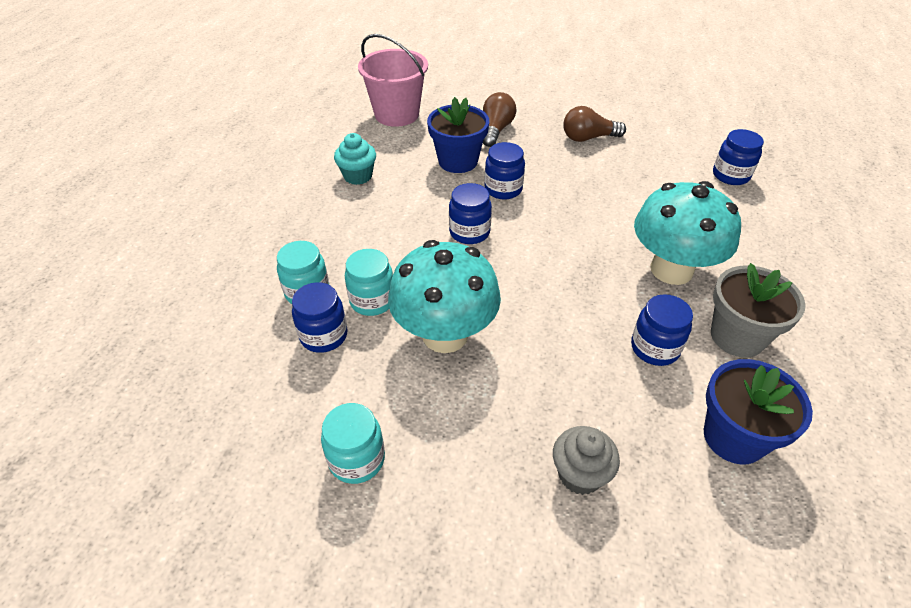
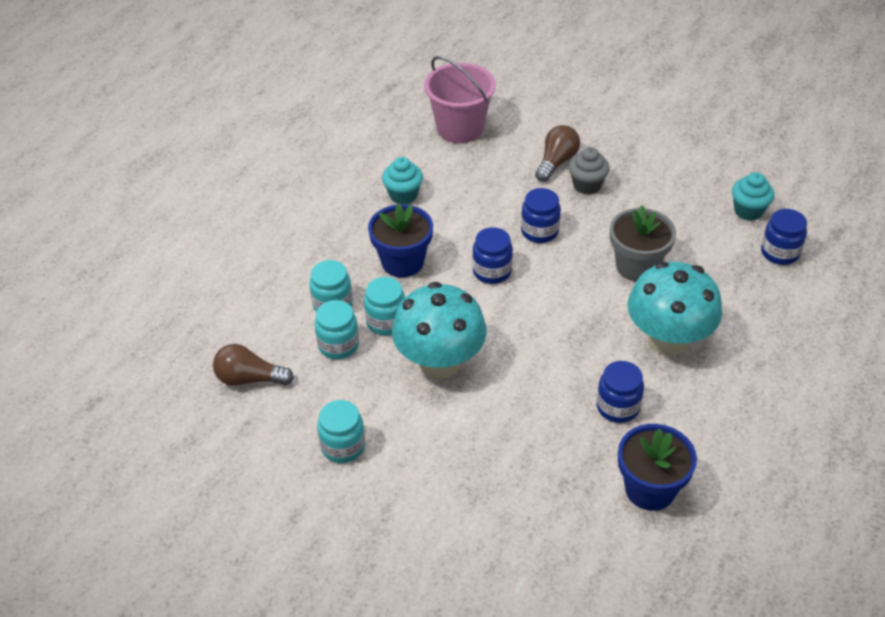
camera: 15 degrees right, 0 degrees up
blue jar [292,282,348,353] -> turquoise jar [315,300,359,359]
blue flower pot [427,97,489,173] -> blue flower pot moved to [368,204,433,277]
grey cupcake [553,426,620,495] -> grey cupcake moved to [569,147,610,195]
brown light bulb [563,106,626,142] -> brown light bulb moved to [213,344,294,386]
grey flower pot [711,263,806,358] -> grey flower pot moved to [610,206,676,281]
none -> turquoise cupcake [732,172,774,221]

